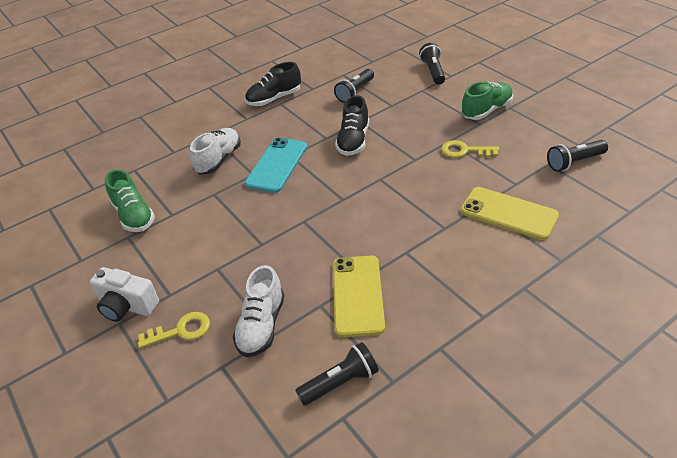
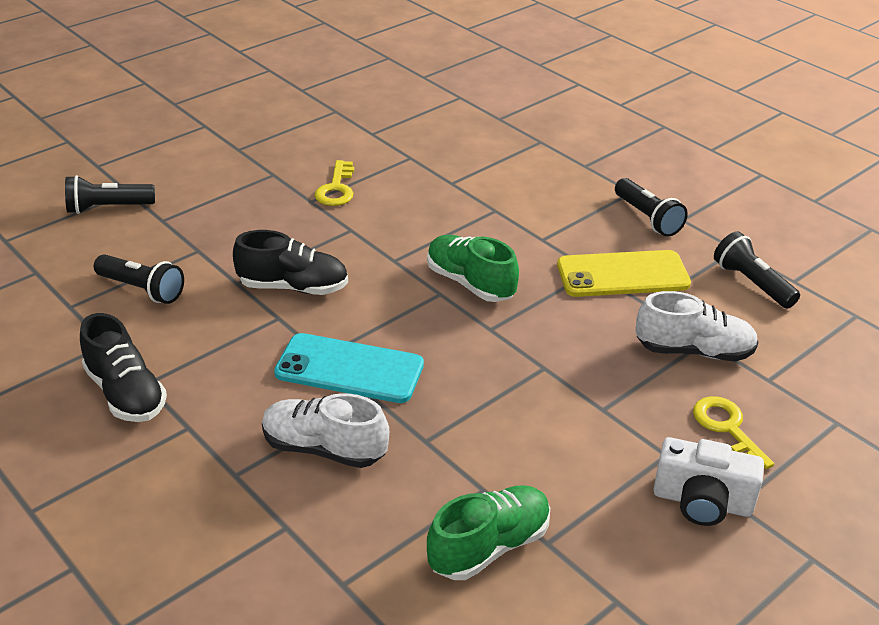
camera: 100 degrees left, 5 degrees down
white camera [90,267,159,322] -> white camera turned 90 degrees clockwise [653,437,764,526]
green shoe [461,82,513,120] -> green shoe moved to [427,235,519,302]
yellow phone [461,187,559,240] -> none
black flashlight [547,140,608,172] -> black flashlight moved to [615,178,688,237]

